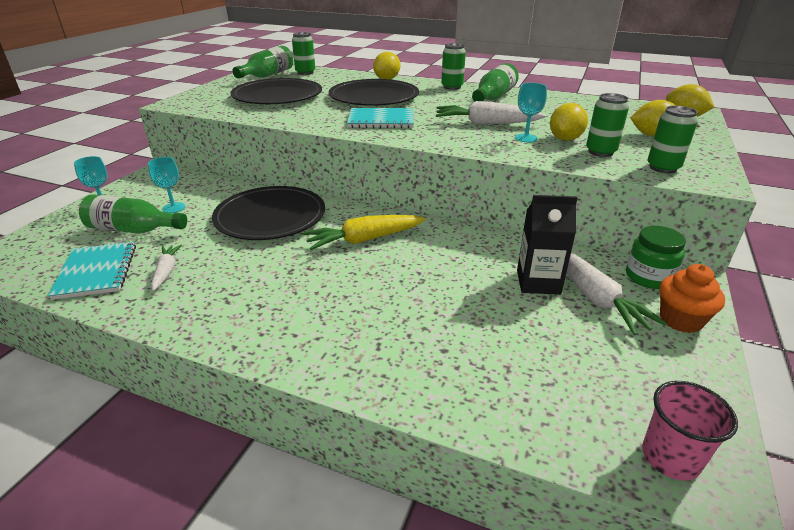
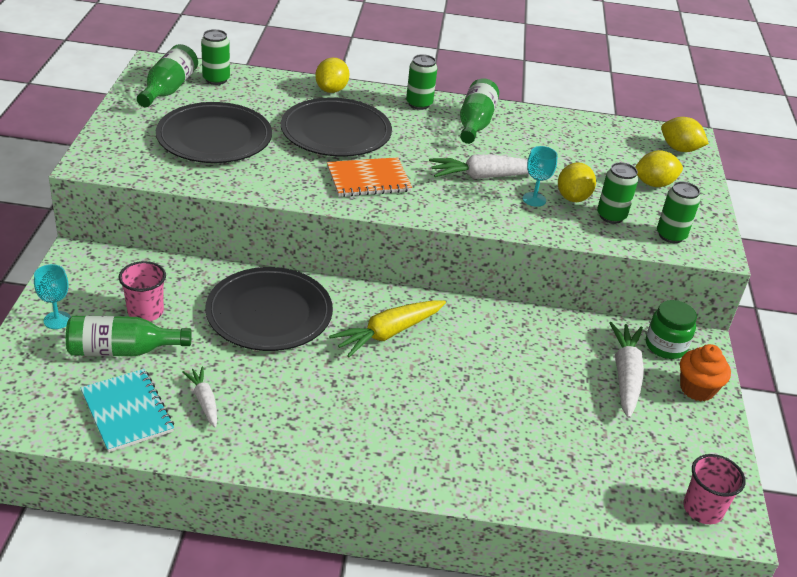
camera: 20 degrees left, 5 degrees up
turquoise goblet [148,157,185,213] -> pink cup [119,261,166,321]
turquoise notebook [347,108,414,128] -> orange notebook [327,157,412,197]
black carton [517,195,578,295] -> none
white carrot [566,252,667,335] -> white carrot turned 135 degrees counterclockwise [609,322,644,418]

